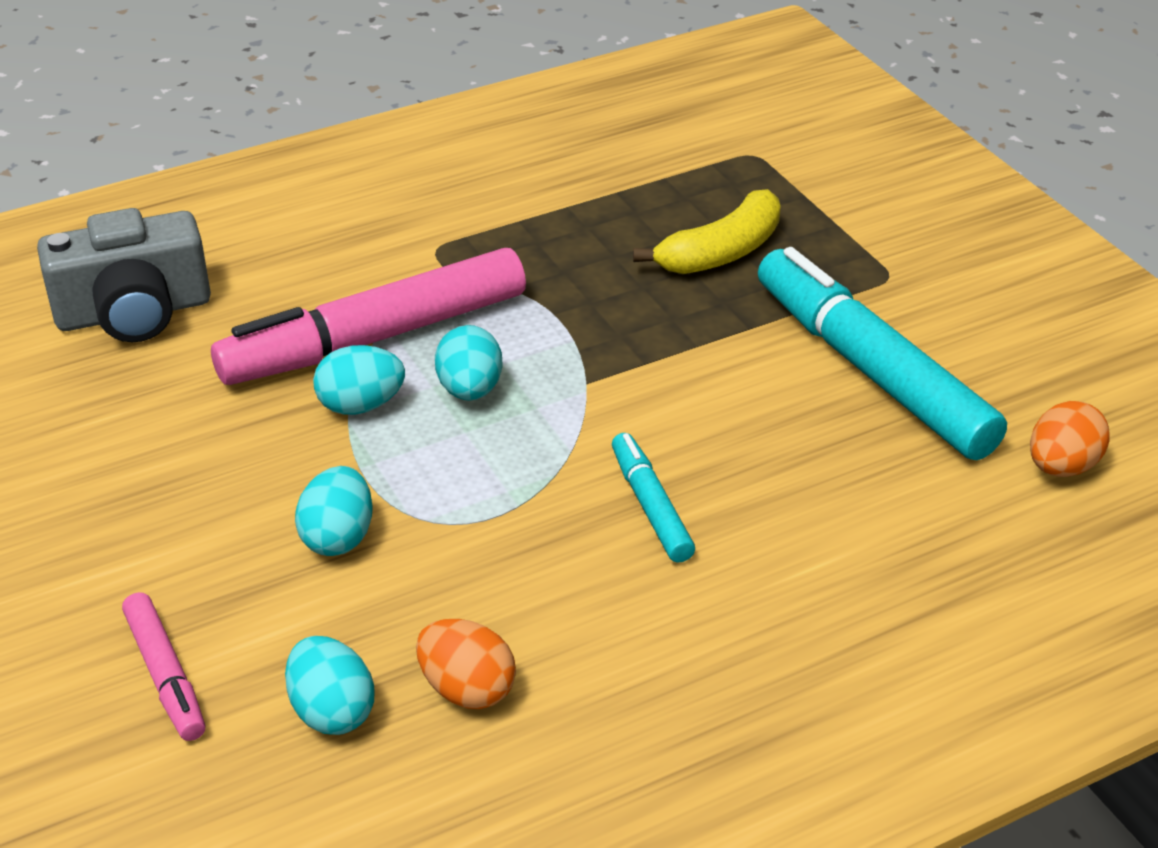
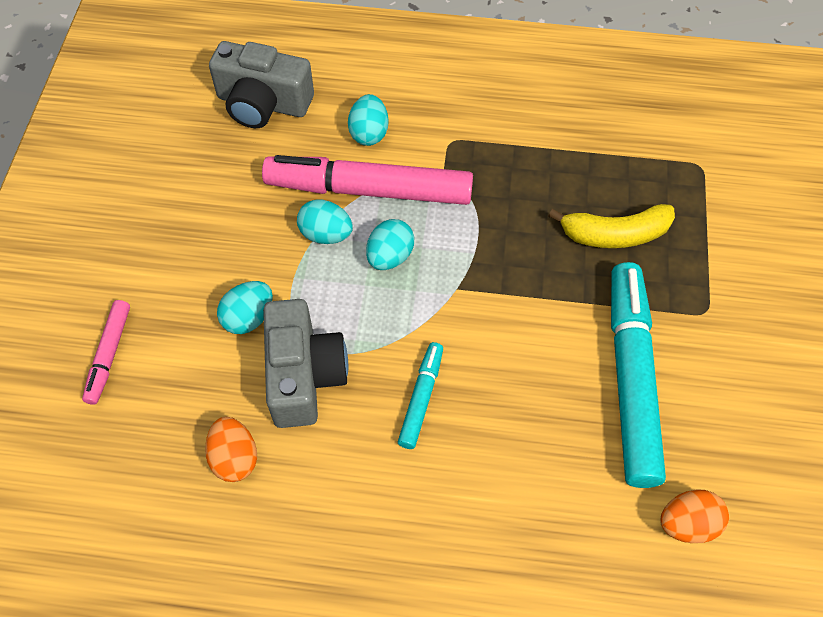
camera: 35 degrees right, 20 degrees up
turquoise egg [285,636,374,735] -> turquoise egg moved to [348,94,389,146]
none -> grey camera [263,299,348,428]

